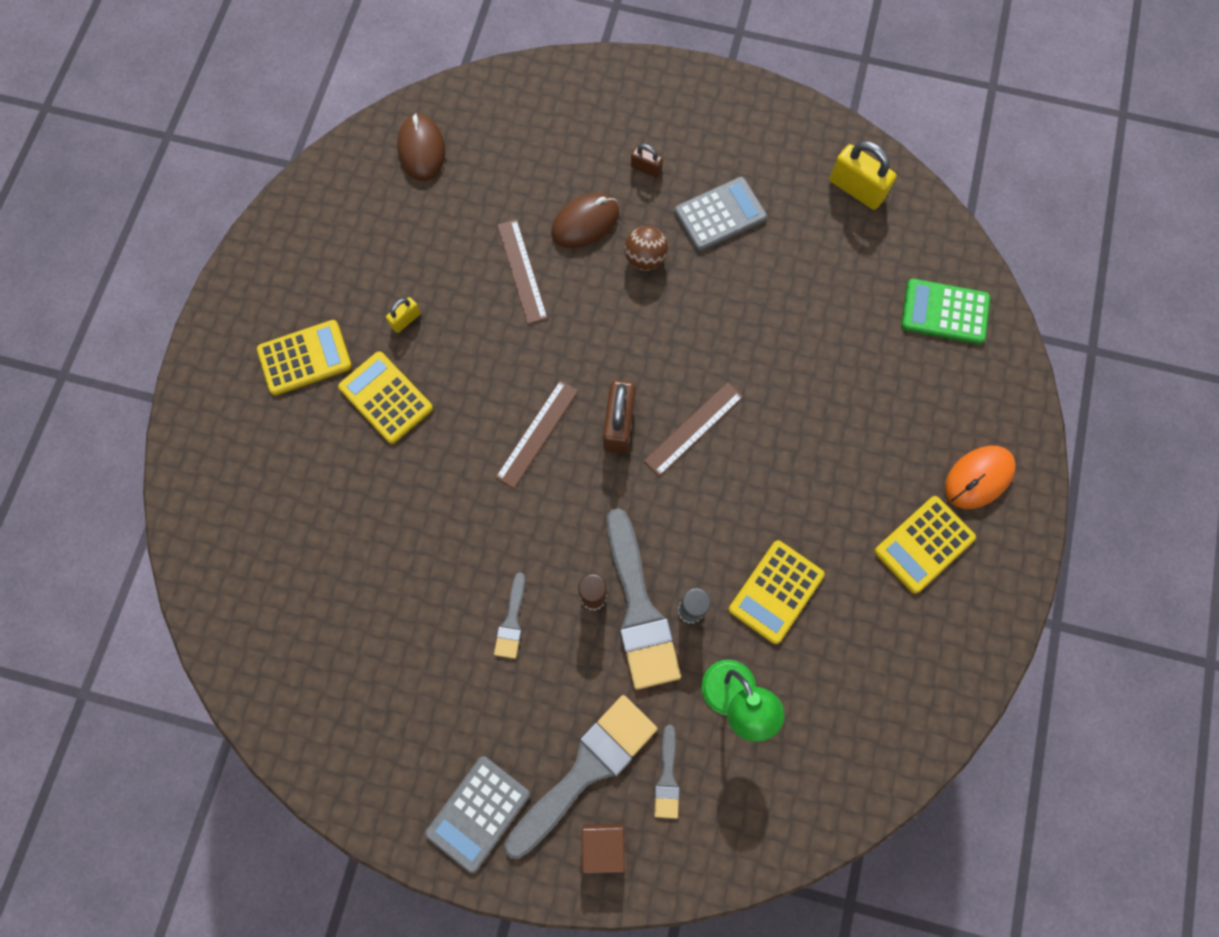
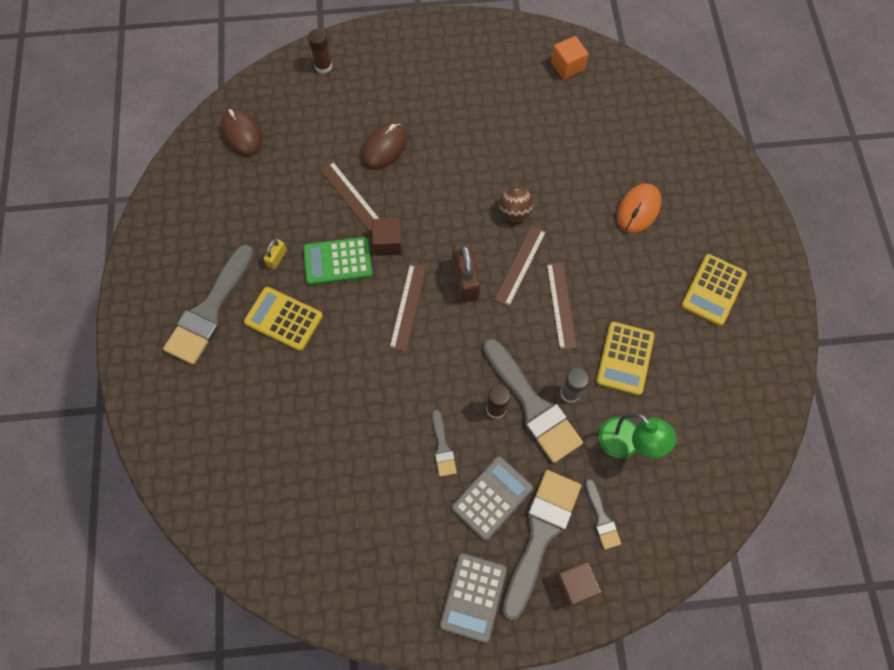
camera: 20 degrees left, 5 degrees down
yellow calculator [257,320,352,395] -> grey brush [163,245,254,365]
brown ball [625,226,668,271] -> brown ball moved to [499,187,534,222]
brown padlock [631,144,663,178] -> none
grey calculator [674,177,767,251] -> grey calculator moved to [451,456,533,541]
yellow padlock [829,141,897,210] -> orange cube [551,36,589,79]
green calculator [901,279,990,344] -> green calculator moved to [303,237,372,285]
orange mouse [945,445,1016,509] -> orange mouse moved to [617,184,661,234]
none -> brown glue stick [308,29,332,74]
none -> brown cube [372,218,402,256]
none -> brown ruler [547,262,577,350]

